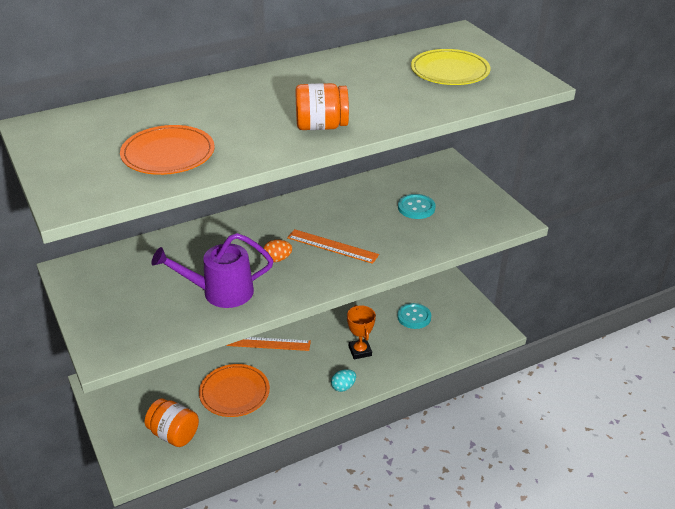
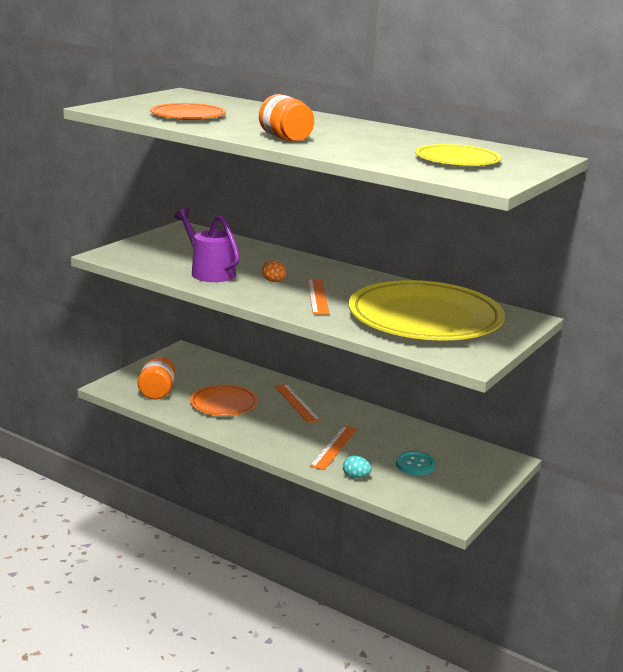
camera: 60 degrees right, 15 degrees down
turquoise egg [331,369,356,392] -> turquoise egg moved to [343,456,372,478]
orange trophy [347,305,376,359] -> orange ruler [310,426,357,470]
turquoise button [398,194,436,219] -> yellow plate [349,280,505,341]

